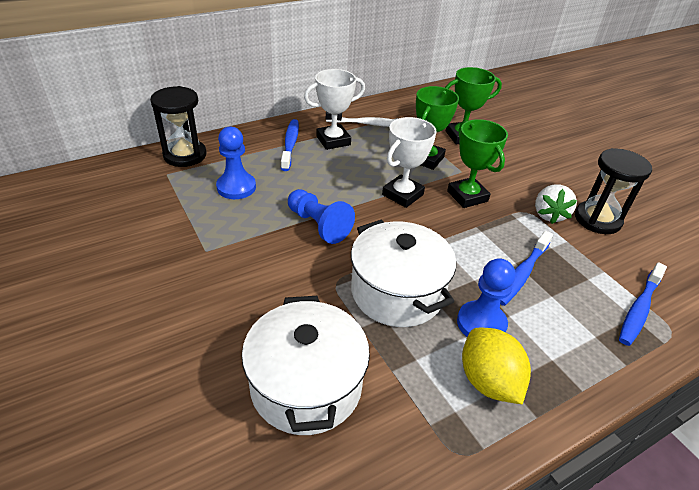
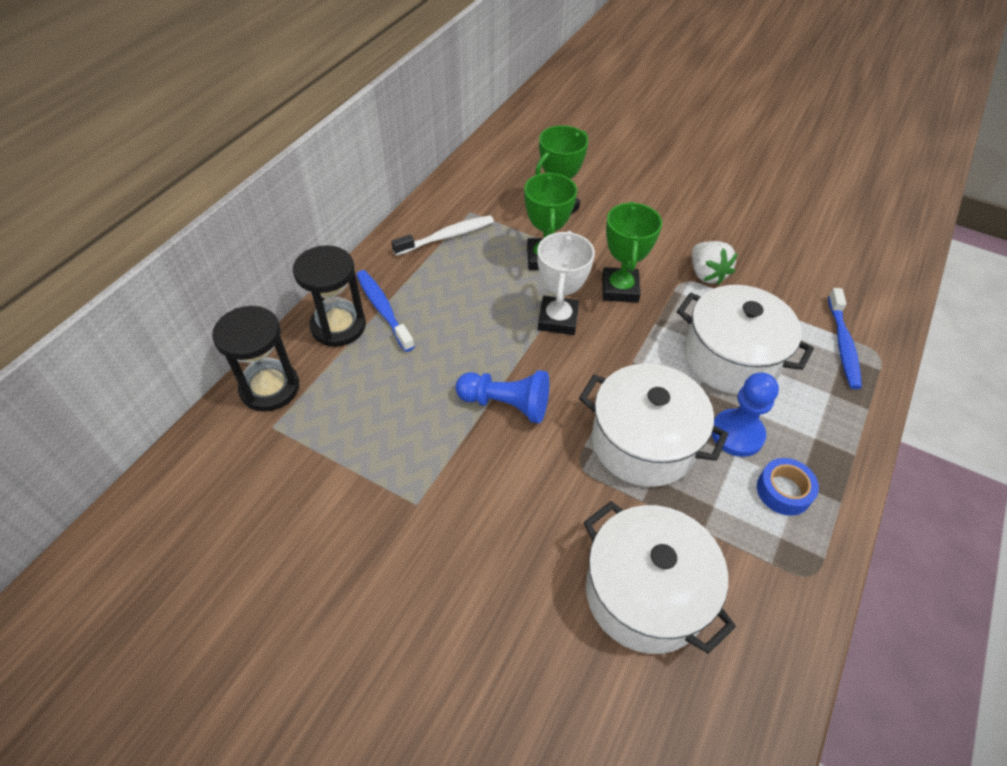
camera: 30 degrees left, 10 degrees up
blue pawn [216,126,256,199] -> none
white trophy [304,69,365,150] -> none
green trophy [447,119,508,208] -> green trophy turned 60 degrees clockwise [602,202,662,303]
yellow lemon [462,328,531,404] -> blue tape [757,458,819,516]
blue toothbrush [500,231,553,306] -> white pot [677,285,814,394]
black hourglass [575,148,652,234] -> black hourglass moved to [293,245,366,347]

